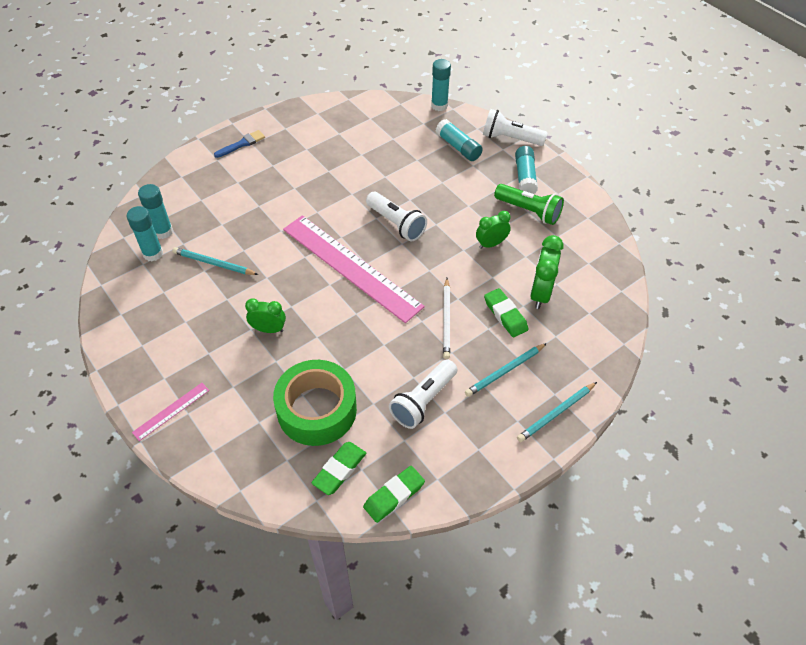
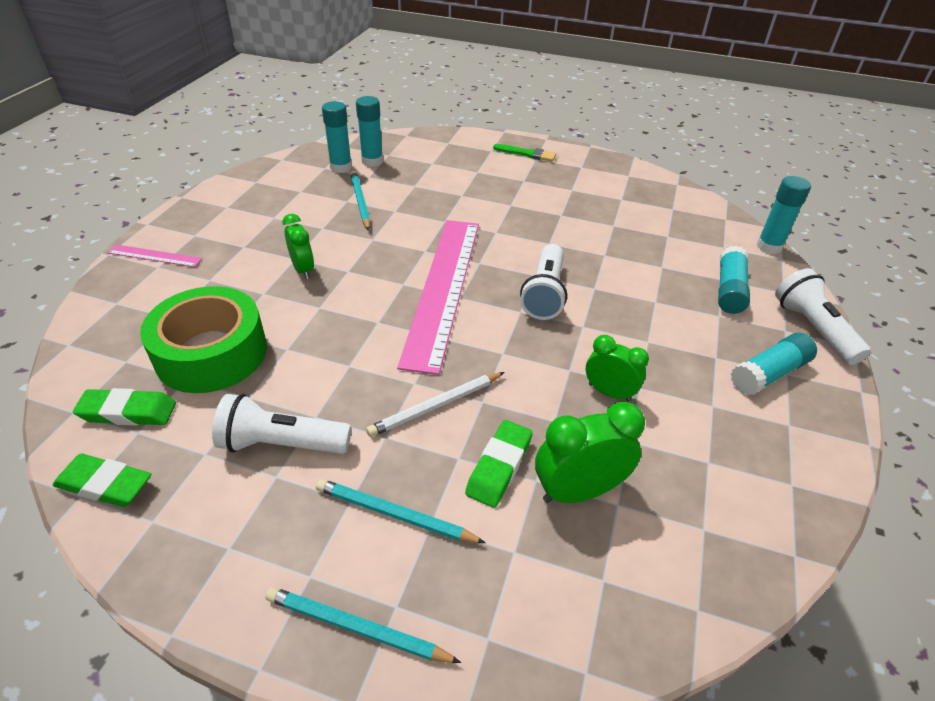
camera: 55 degrees right, 10 degrees down
blue brush [214,130,265,158] -> green brush [493,144,556,162]
green flashlight [494,184,564,225] -> none

